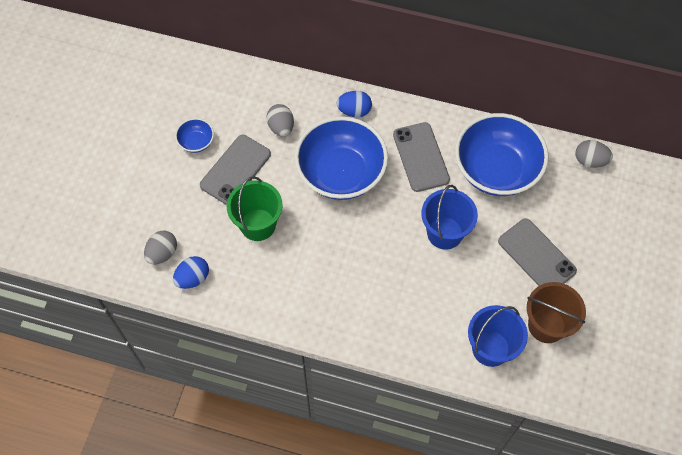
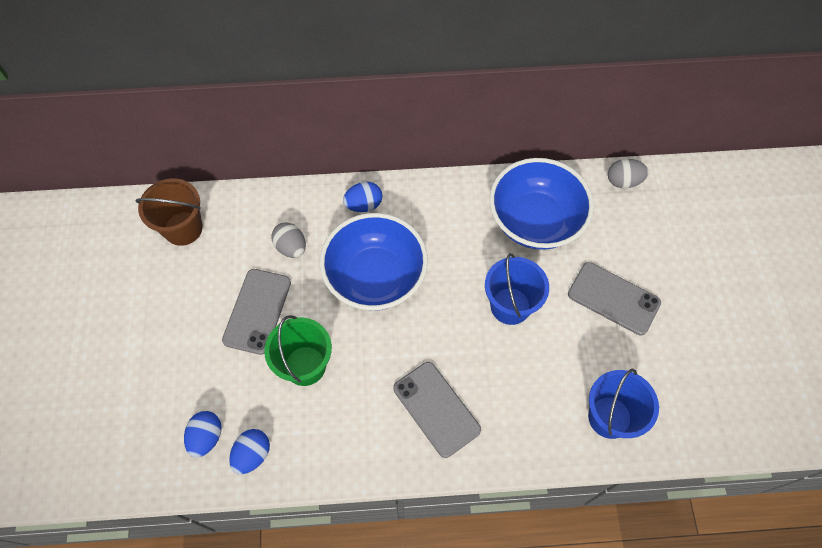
camera: 20 degrees left, 0 degrees up
grey egg [144,231,177,265] -> blue egg [184,411,222,458]
blue bowl [175,118,214,153] -> none
grey phone [393,122,450,192] -> grey phone moved to [393,362,481,458]
brown bucket [527,282,586,343] -> brown bucket moved to [136,179,203,246]

